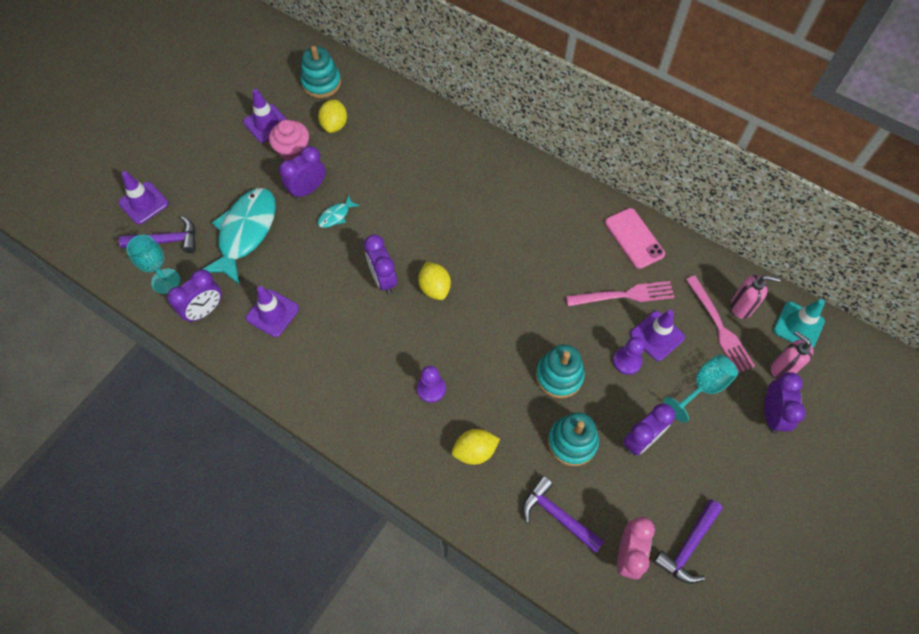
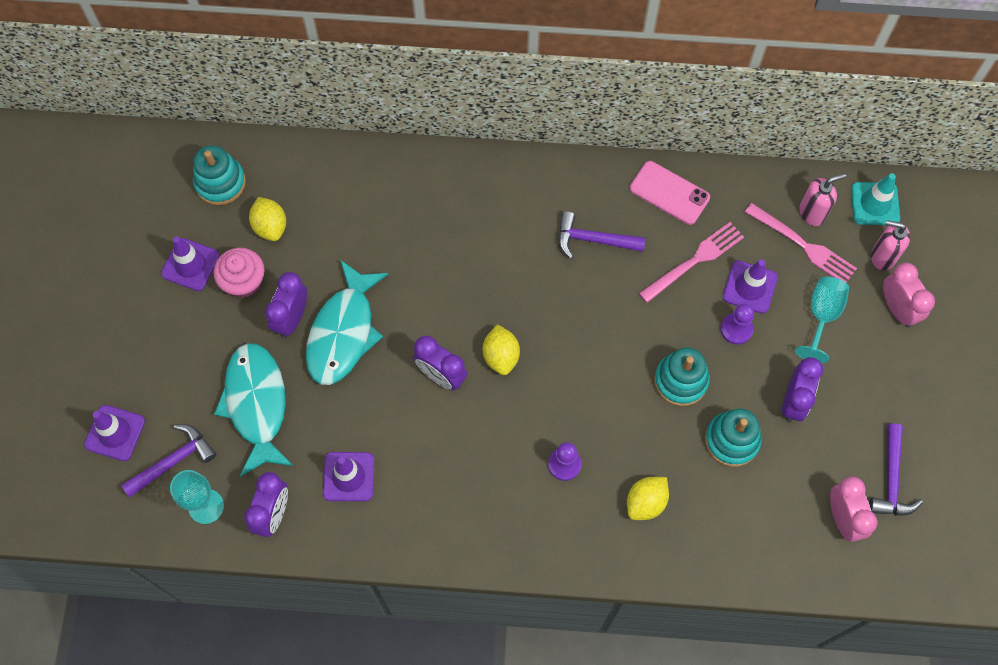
camera: 30 degrees left, 5 degrees up
turquoise fish [318,195,360,228] -> turquoise fish [306,260,389,385], size x2.36
yellow lemon [418,262,451,300] -> yellow lemon turned 45 degrees clockwise [483,324,520,375]
purple hammer [523,476,604,553] -> purple hammer moved to [558,211,646,259]
purple clock [764,372,806,434] -> pink clock [883,263,935,327]

